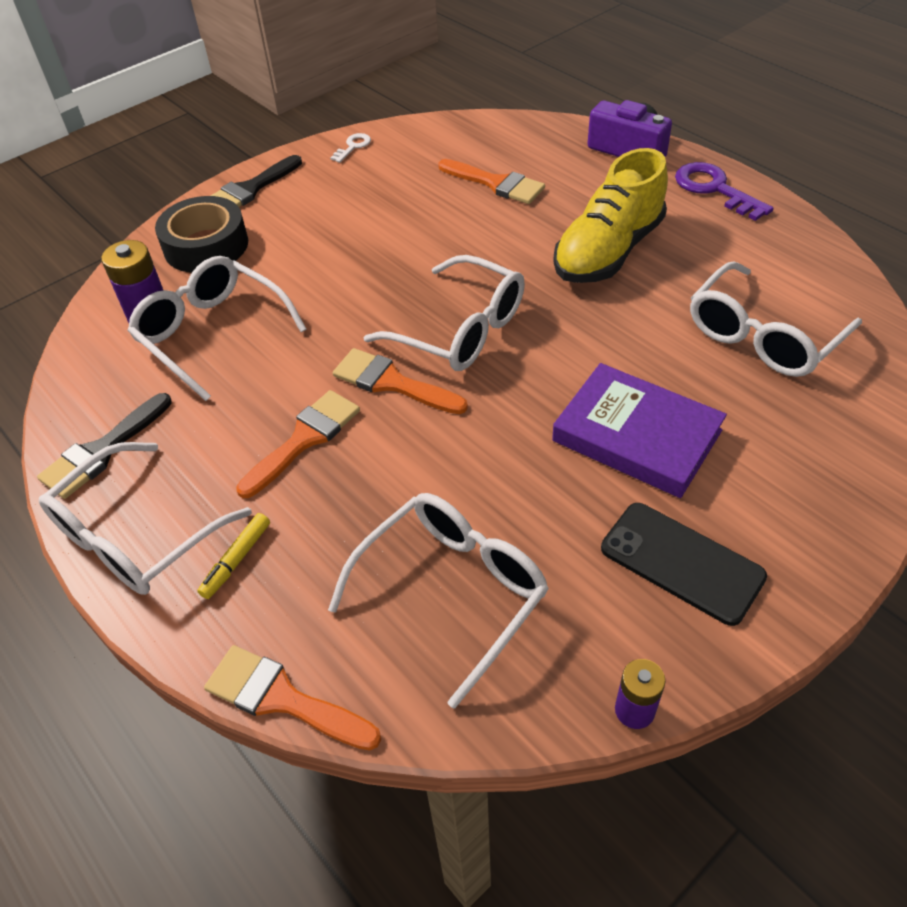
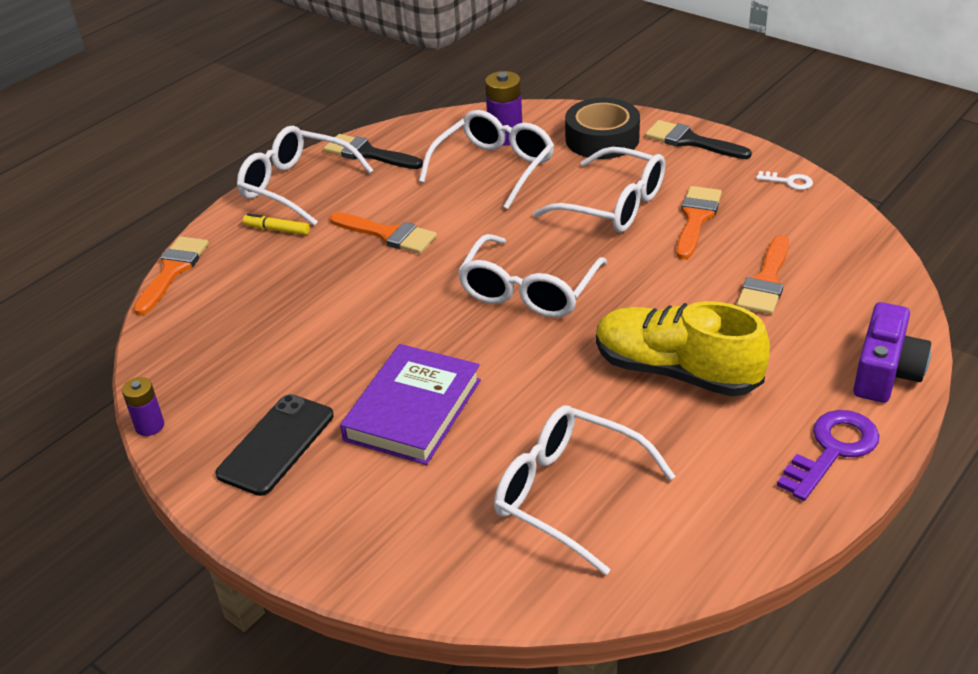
camera: 80 degrees right, 10 degrees down
white glasses [328,493,549,709] -> white glasses moved to [533,147,665,233]
orange brush [333,348,468,414] -> orange brush moved to [676,186,722,259]

